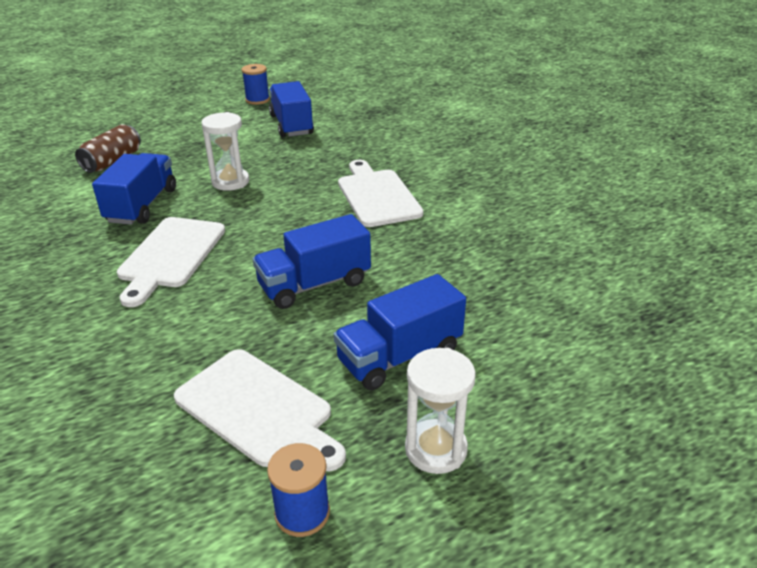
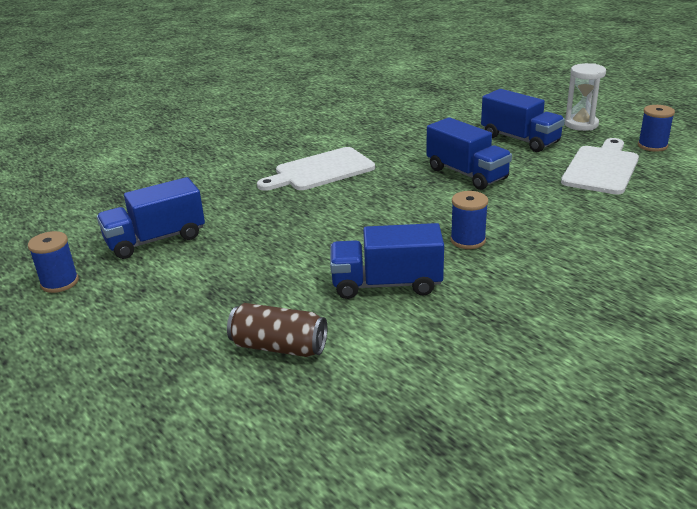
camera: 100 degrees left, 5 degrees down
white cutting board [117,217,225,307] -> blue spool [450,191,488,249]
white hourglass [201,112,249,191] -> none

